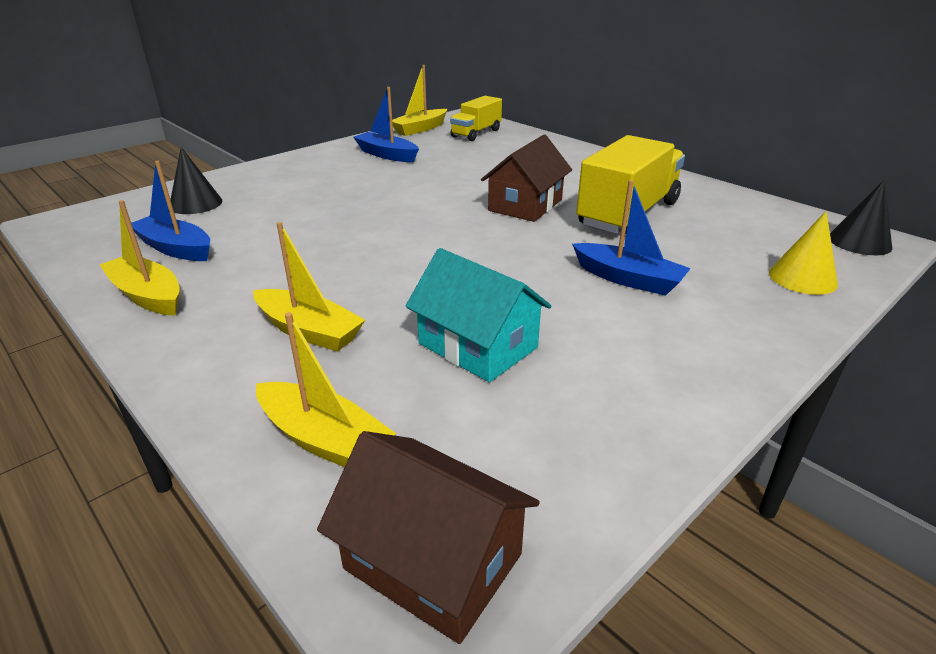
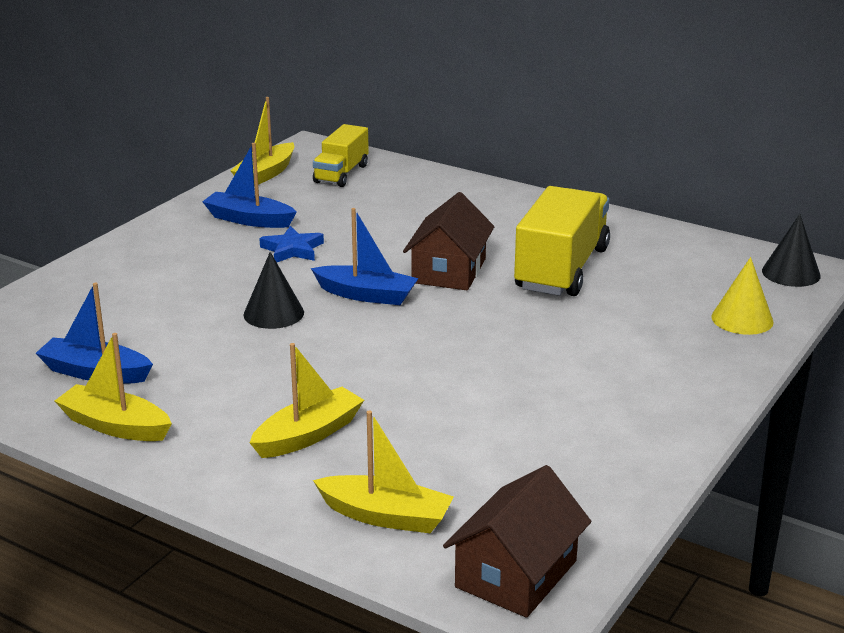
camera: 15 degrees left, 5 degrees down
black cone [170,147,222,214] -> black cone moved to [243,252,304,329]
yellow boat [253,222,365,352] -> yellow boat turned 60 degrees counterclockwise [250,343,364,458]
brown house [317,431,540,644] -> brown house turned 75 degrees counterclockwise [443,465,591,618]
turquoise house [405,248,552,382] -> none
blue boat [572,180,691,296] -> blue boat moved to [311,208,419,305]
none -> blue star [259,226,324,262]

